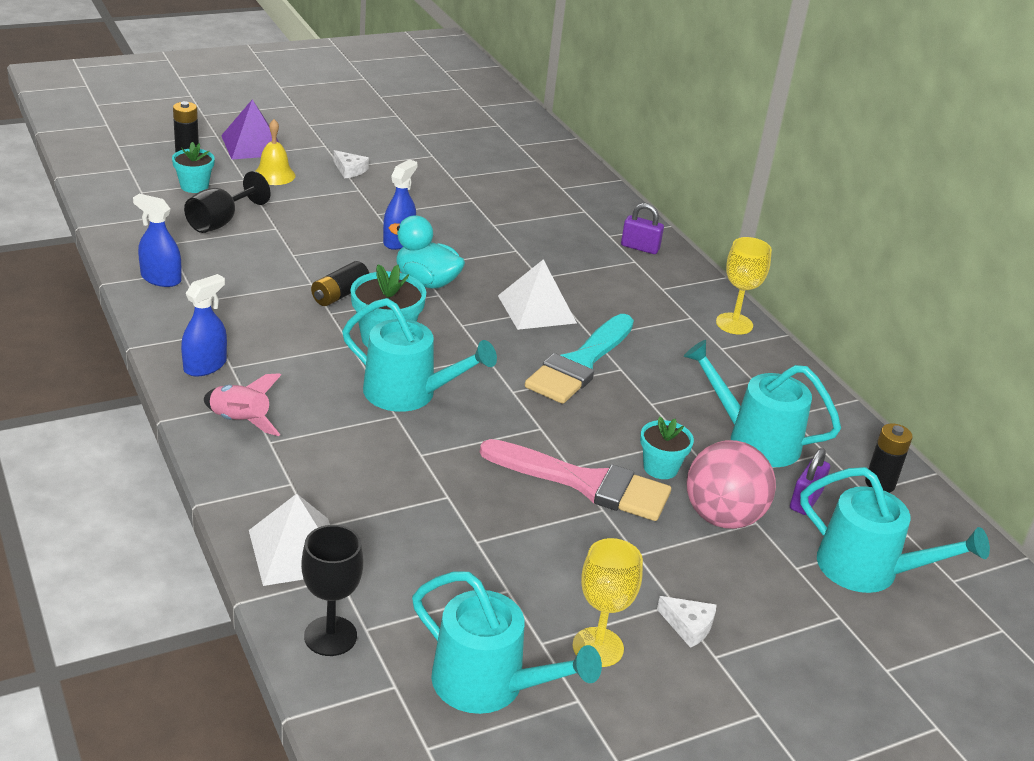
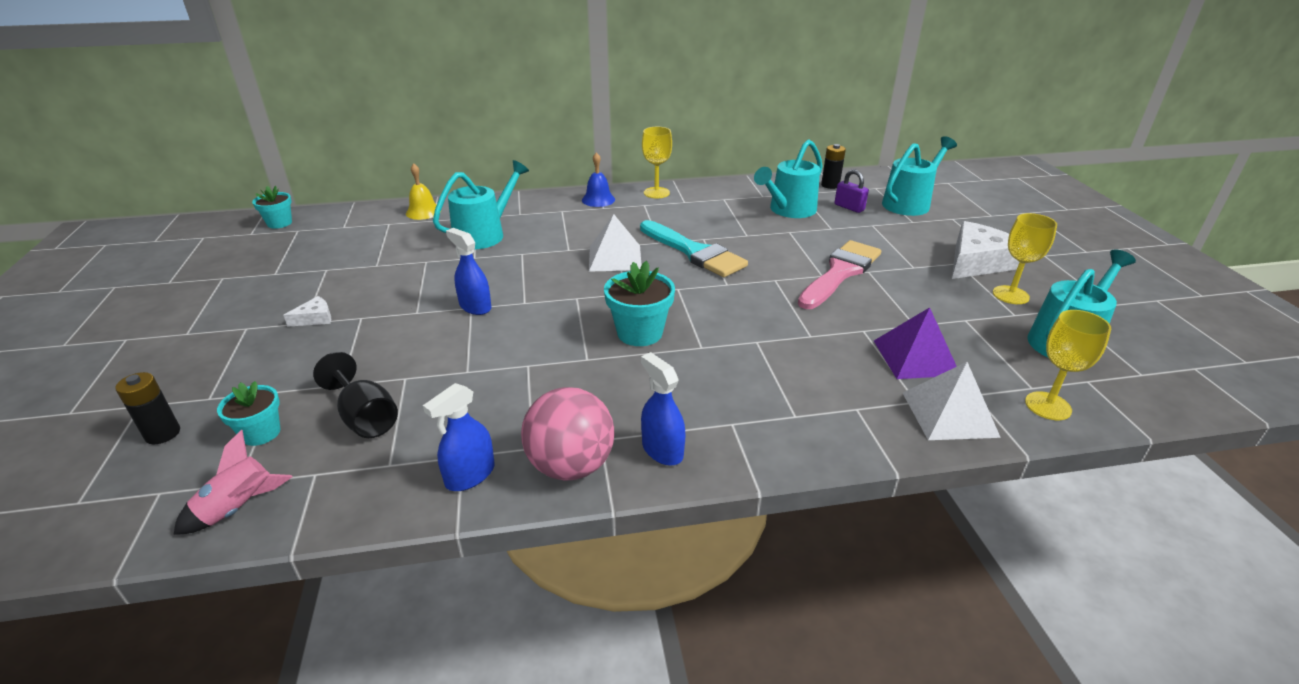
camera: 70 degrees left, 0 degrees up
pink rocket [204,373,281,436] -> pink rocket moved to [173,430,293,535]
purple pyramid [221,99,279,160] -> purple pyramid moved to [874,307,957,379]
yellow bell [255,119,295,185] -> yellow bell moved to [406,163,441,220]
black goblet [301,525,363,656] -> yellow goblet [1025,310,1111,420]
black battery [311,261,369,306] -> none
turquoise watering can [342,298,497,412] -> turquoise watering can moved to [433,160,529,249]
turquoise duck [389,215,465,289] -> none
purple padlock [621,203,664,254] -> none
turquoise flower pot [640,417,694,479] -> turquoise flower pot moved to [252,186,292,229]
white cheese [657,596,716,648] -> white cheese [952,221,1019,279], size x2.19
pink ball [686,440,776,529] -> pink ball moved to [521,387,614,481]
none -> blue bell [582,152,615,207]

